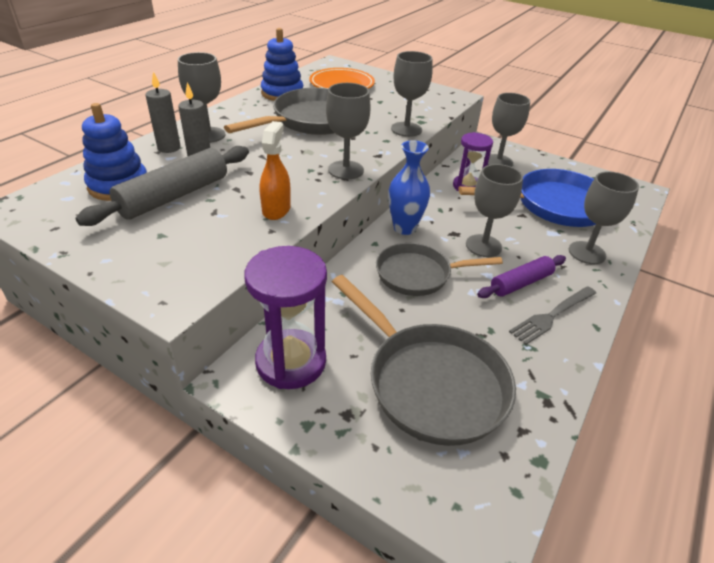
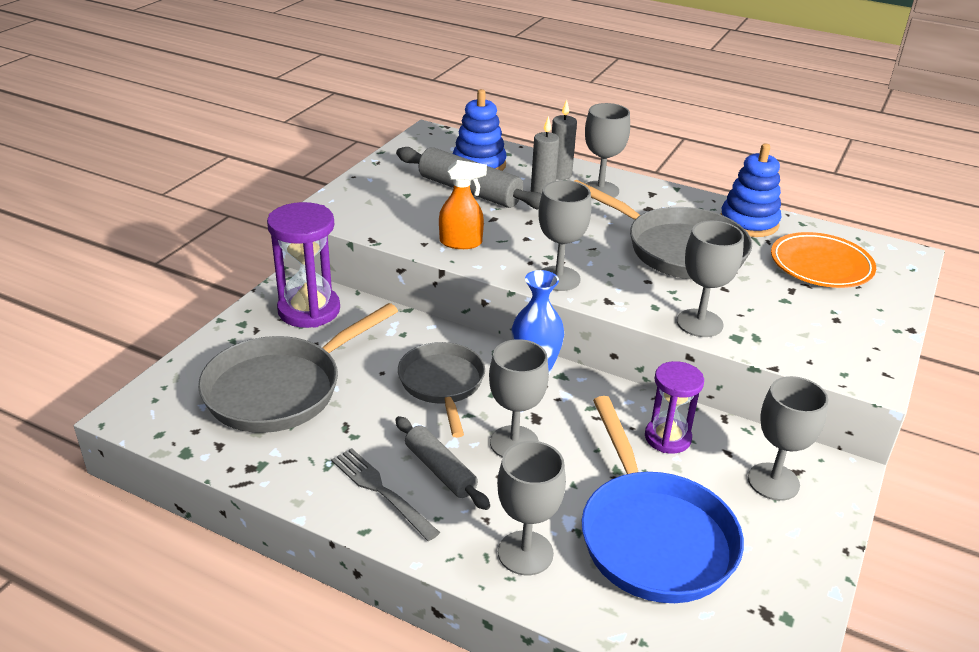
camera: 85 degrees right, 5 degrees down
purple rolling pin [477,255,566,298] -> grey rolling pin [395,416,490,510]

